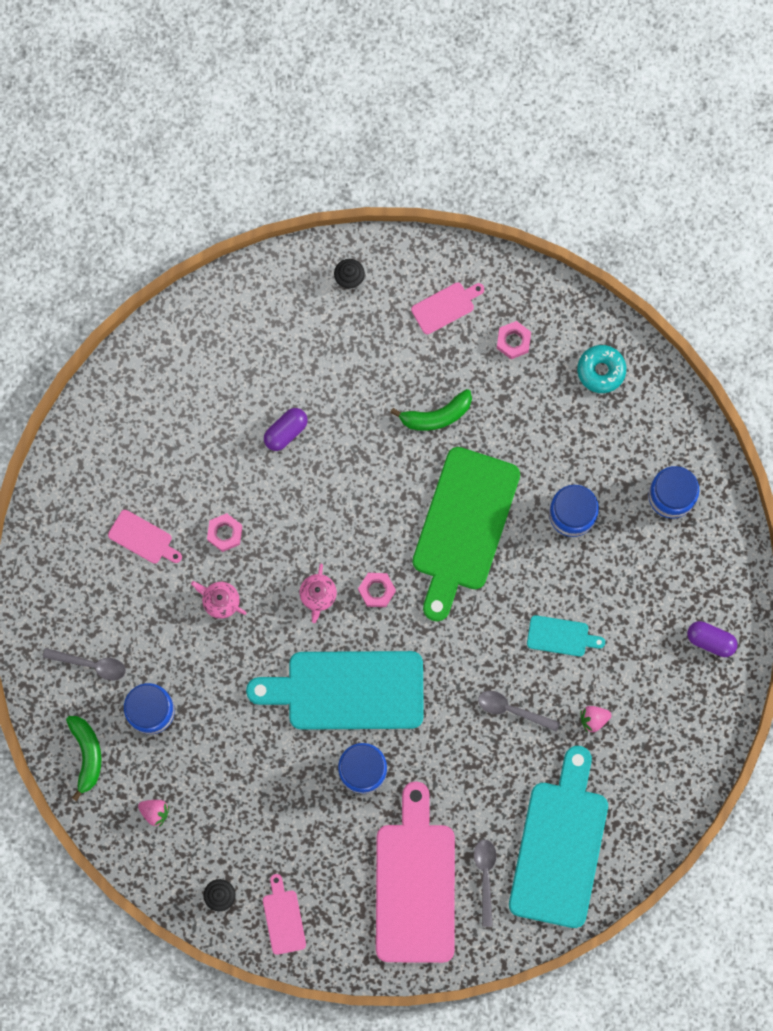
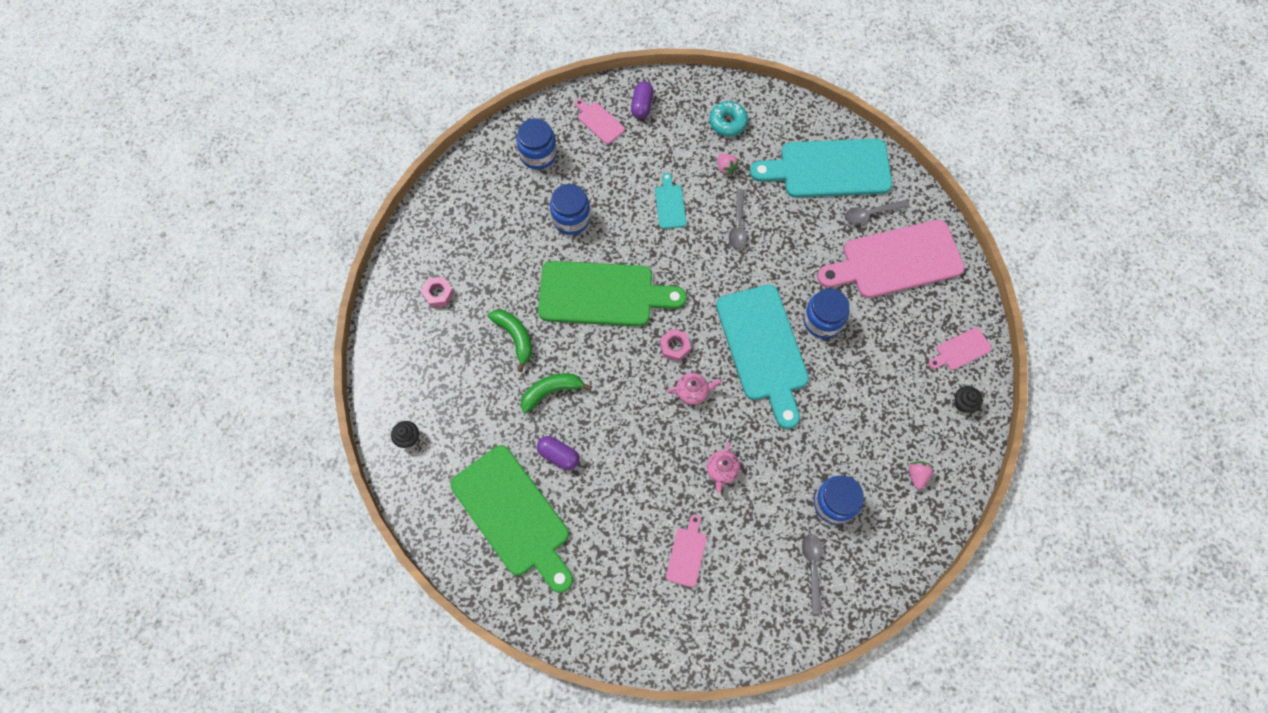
camera: 105 degrees left, 10 degrees down
green banana [66,716,102,801] -> green banana moved to [521,373,592,413]
pink nut [207,513,242,552] -> none
pink cutting board [411,282,484,334] -> pink cutting board moved to [575,99,625,144]
turquoise donut [577,345,626,393] -> turquoise donut moved to [709,101,748,136]
none -> green cutting board [450,445,573,593]

